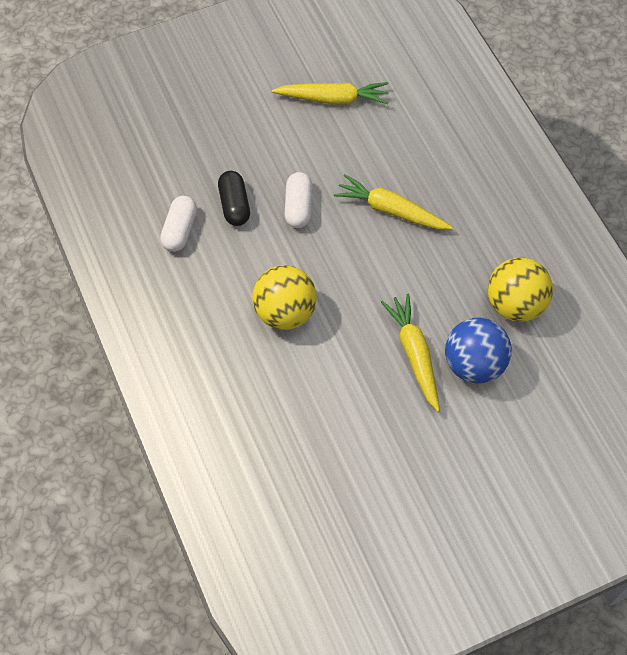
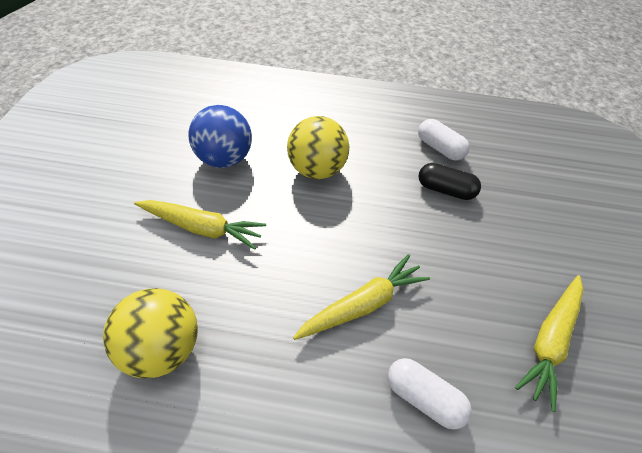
camera: 120 degrees right, 10 degrees down
white capsule [285,172,312,228] -> white capsule moved to [388,358,472,430]
blue ball [445,318,512,384] -> blue ball moved to [189,105,252,168]

